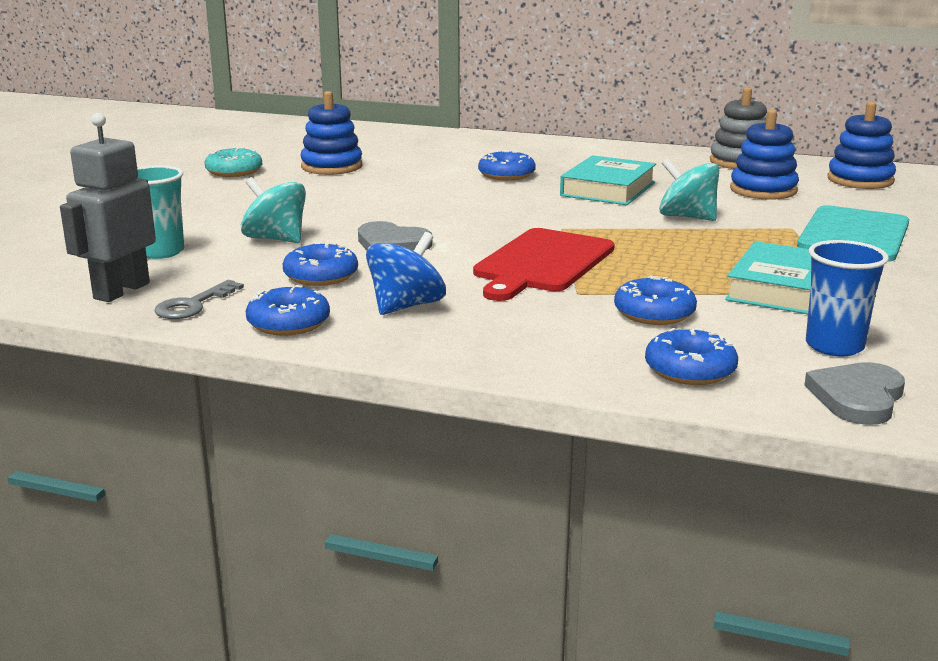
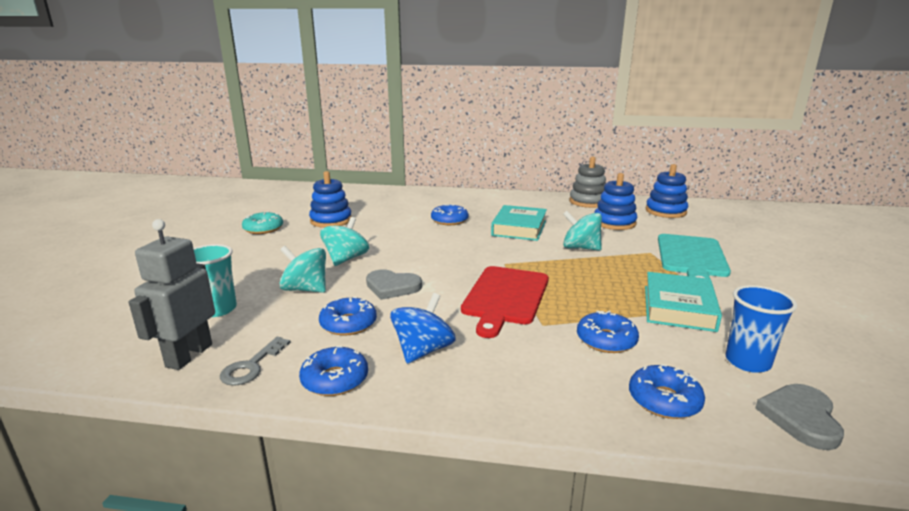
camera: 10 degrees left, 0 degrees up
none -> turquoise spinning top [320,217,369,266]

